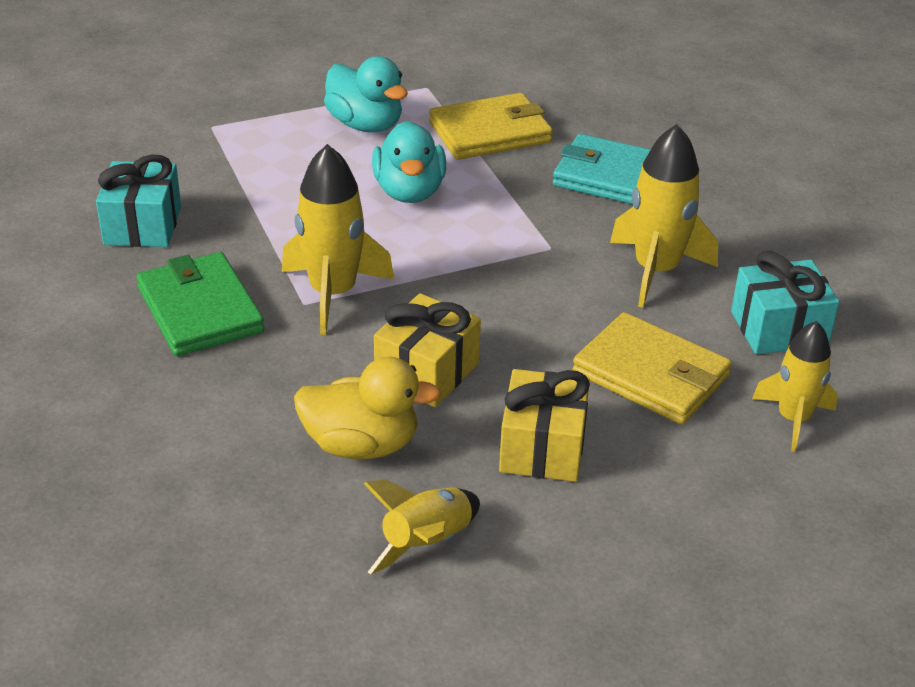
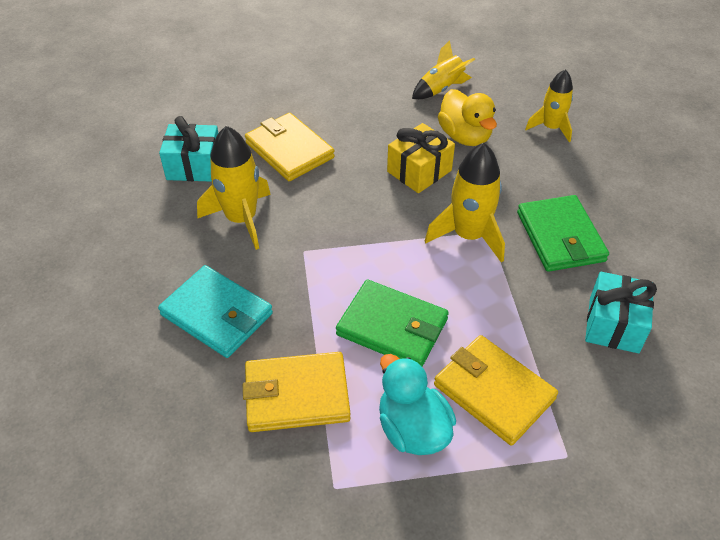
camera: 165 degrees left, 10 degrees up
yellow duck [294,357,441,459] -> yellow duck turned 135 degrees counterclockwise [438,89,497,146]
turquoise duck [372,121,446,203] -> green wallet [336,279,449,367]
yellow gift [499,369,590,482] -> none
yellow rocket [752,321,837,452] -> yellow rocket moved to [525,69,573,142]
none -> yellow wallet [434,335,558,446]

